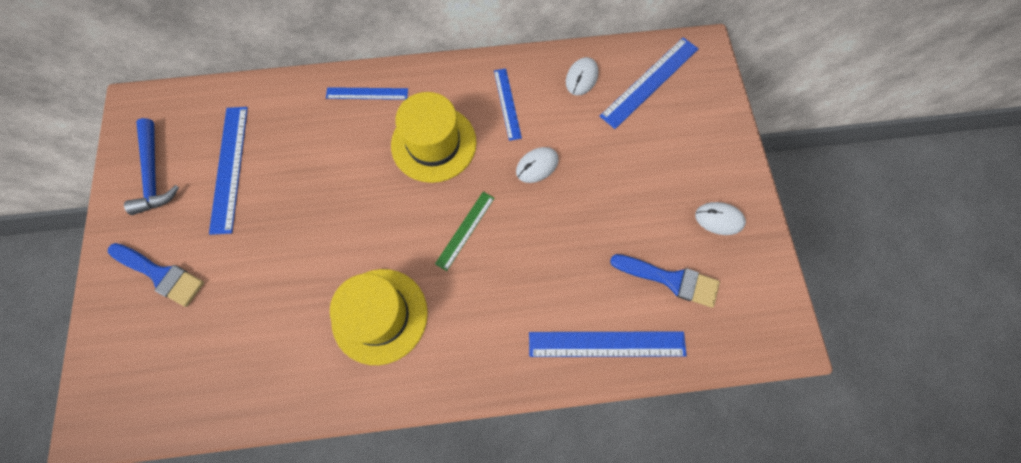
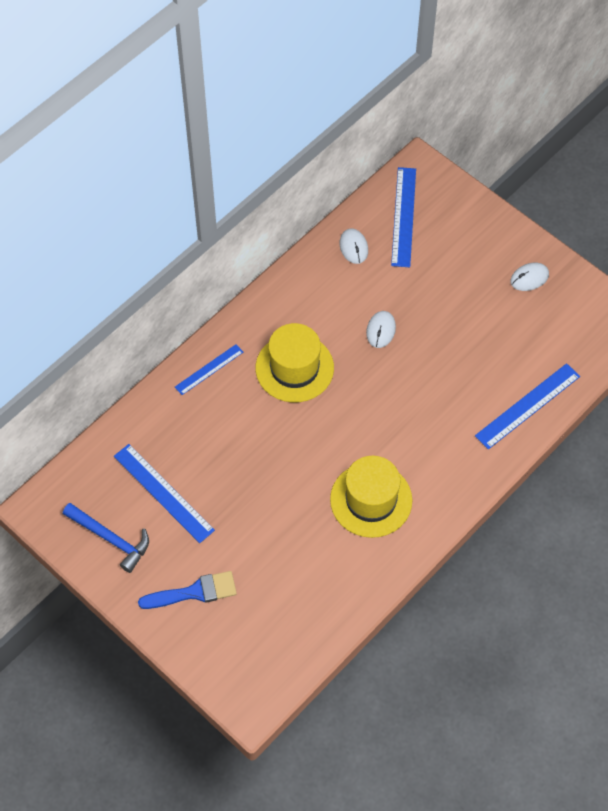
camera: 40 degrees left, 10 degrees down
green ruler [435,192,495,271] -> none
blue ruler [494,68,522,141] -> none
blue brush [610,254,720,308] -> none

